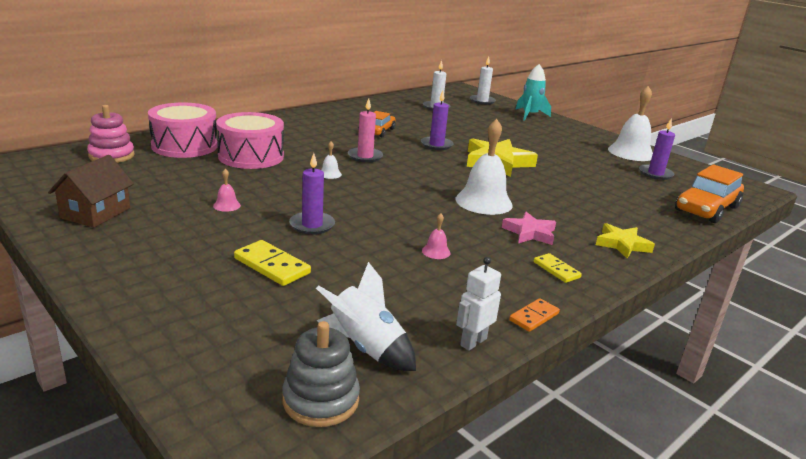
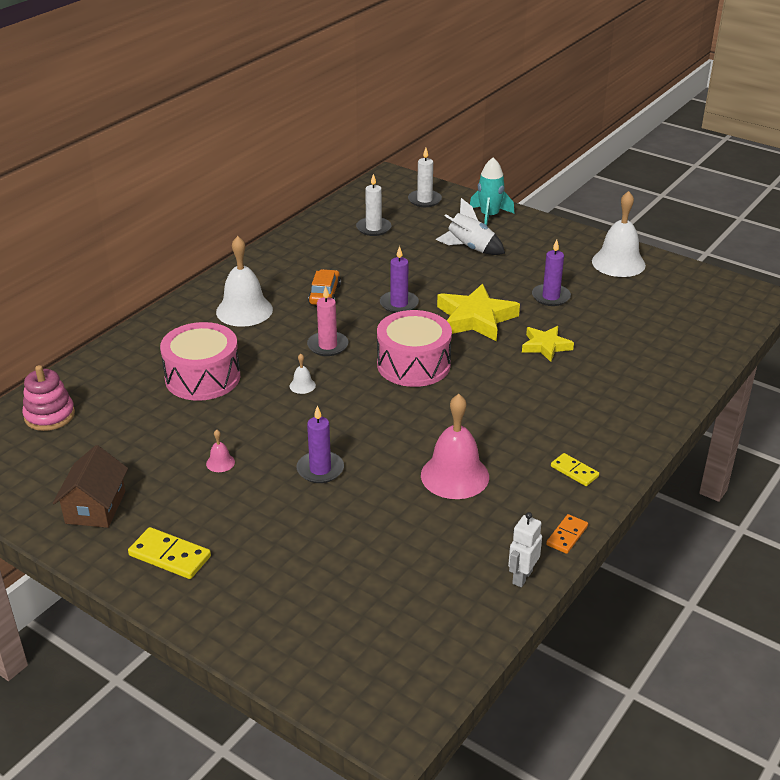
camera: 10 degrees left, 10 degrees up
pink drum [148,102,218,158] -> pink drum moved to [377,310,452,387]
yellow domino [234,240,311,286] -> yellow domino moved to [128,527,211,579]
grey stacking toy [282,321,360,427] -> none
white rocket [316,262,416,371] -> white rocket moved to [436,198,505,255]
pink bell [422,213,451,259] -> pink bell [421,394,489,499], size x2.36
white bell [455,119,513,215] -> white bell moved to [216,236,273,327]
pink star [502,212,556,245] -> none
yellow star [596,223,655,258] -> yellow star moved to [522,326,574,362]
purple candle [639,118,675,180] -> purple candle moved to [532,240,571,306]
orange car [675,164,744,223] -> none

